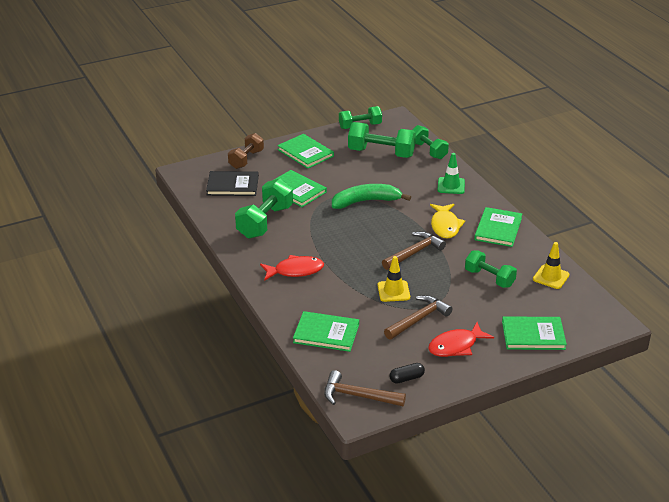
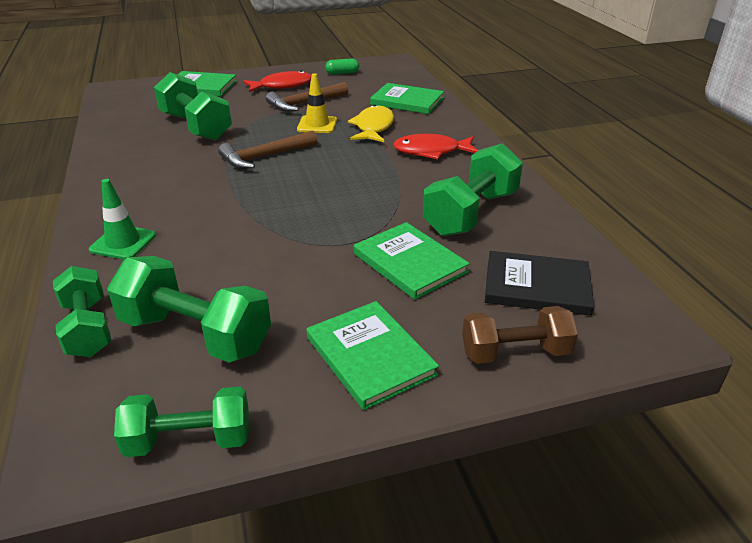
camera: 170 degrees left, 0 degrees up
brown dumbbell [228,133,264,169] -> brown dumbbell turned 45 degrees clockwise [462,306,578,364]
brown hammer [324,370,406,406] -> none
green banana [332,184,411,209] -> none
black capsule [389,363,425,384] -> green capsule [325,58,359,74]
yellow fish [430,204,465,239] -> yellow fish moved to [348,105,394,142]
green dumbbell [465,250,517,288] -> green dumbbell [154,72,232,141], size x1.51
green book [474,207,522,247] -> none
yellow traffic cone [533,242,570,289] -> none

